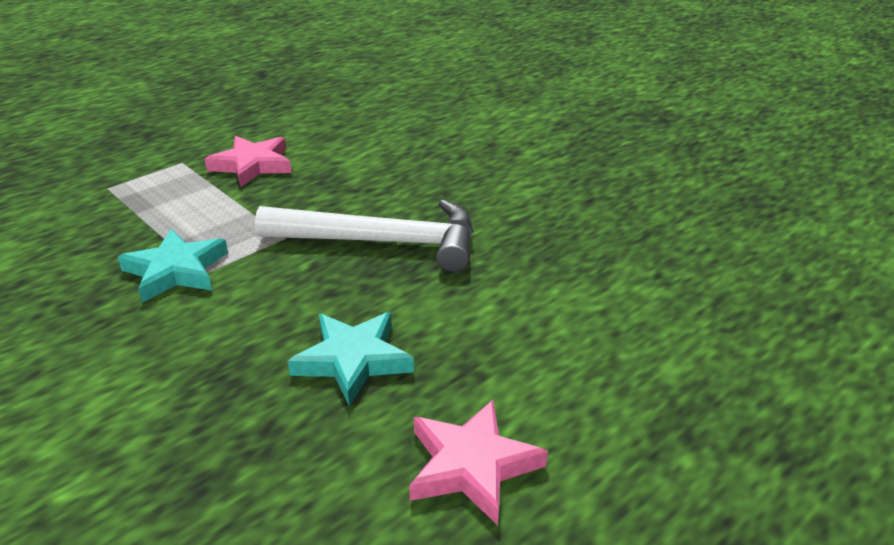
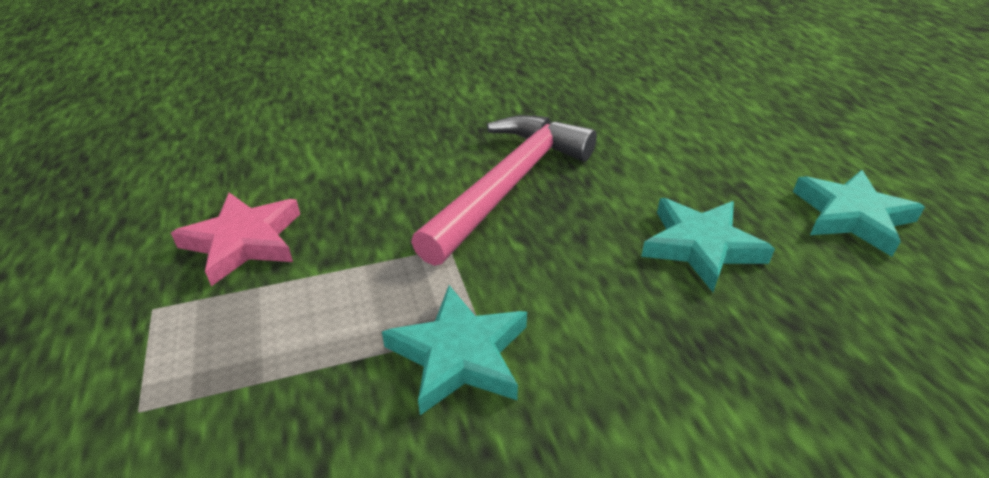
camera: 65 degrees left, 5 degrees up
white hammer [255,200,473,272] -> pink hammer [411,115,597,266]
pink star [409,400,548,525] -> turquoise star [793,170,925,257]

